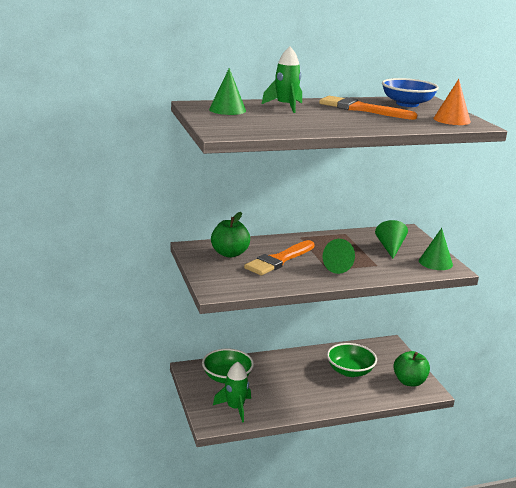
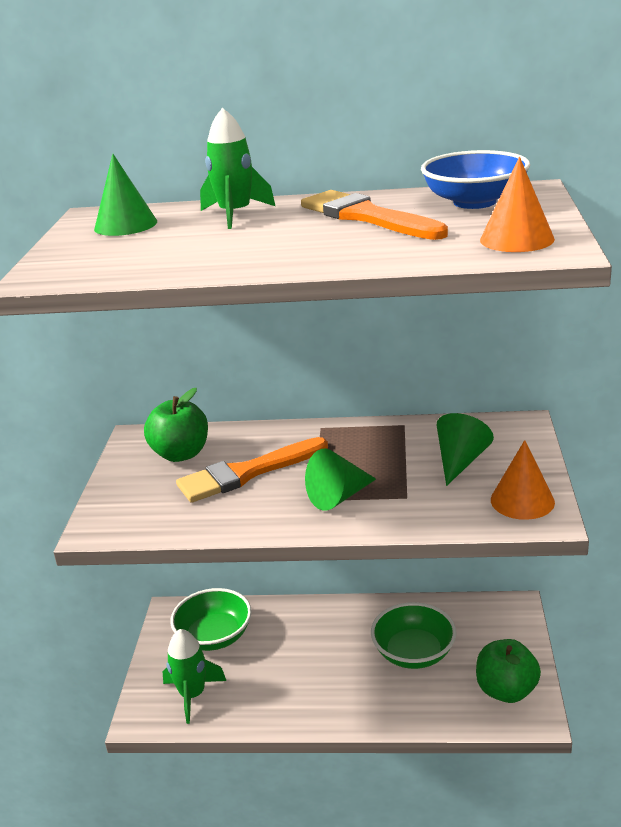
camera: 25 degrees right, 5 degrees up
green cone [419,228,453,270] -> orange cone [491,440,555,520]

